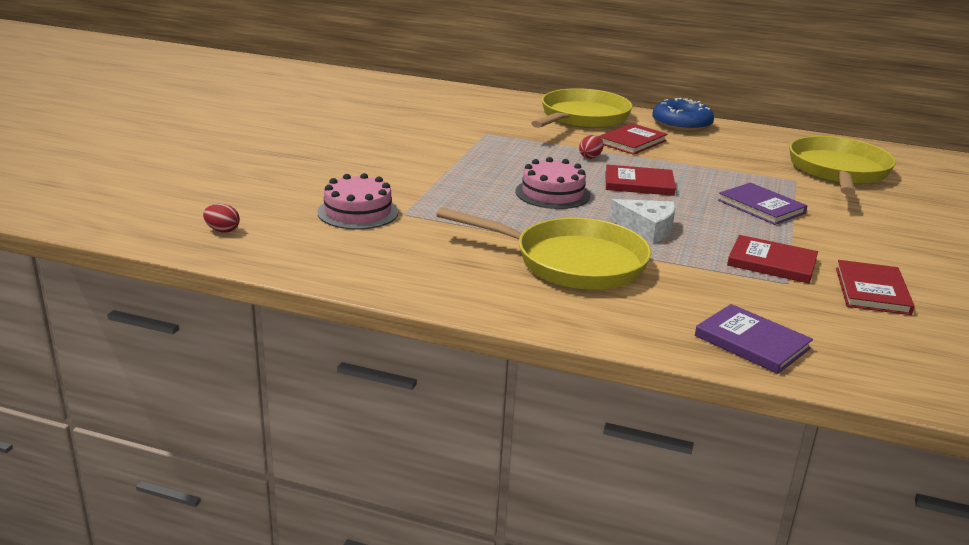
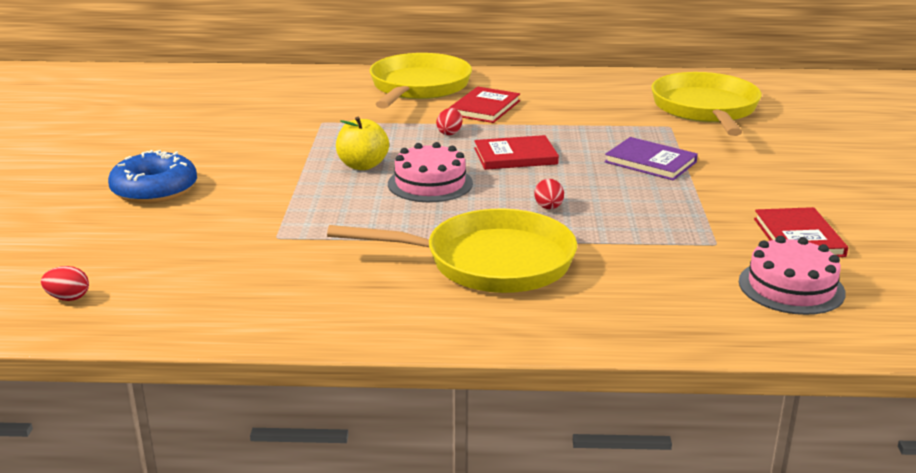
camera: 15 degrees left, 0 degrees up
pink cake [317,173,399,230] -> pink cake moved to [739,236,846,315]
white cheese [609,199,676,243] -> red egg [534,179,564,209]
blue donut [652,98,714,132] -> blue donut moved to [108,150,197,204]
purple book [695,304,813,374] -> none
red book [727,235,818,283] -> none
none -> yellow apple [336,117,389,170]

